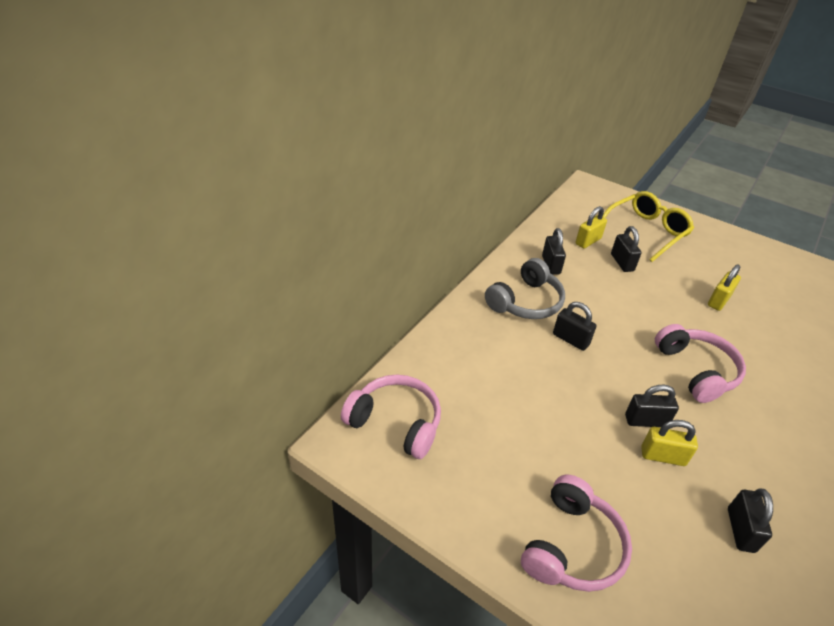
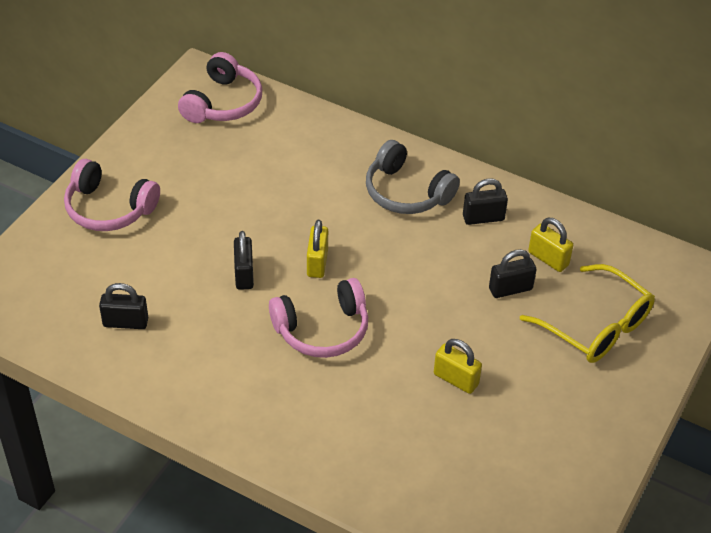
camera: 85 degrees right, 5 degrees up
black padlock [553,302,596,351] -> none
yellow padlock [641,420,698,466] -> yellow padlock moved to [307,220,328,278]

